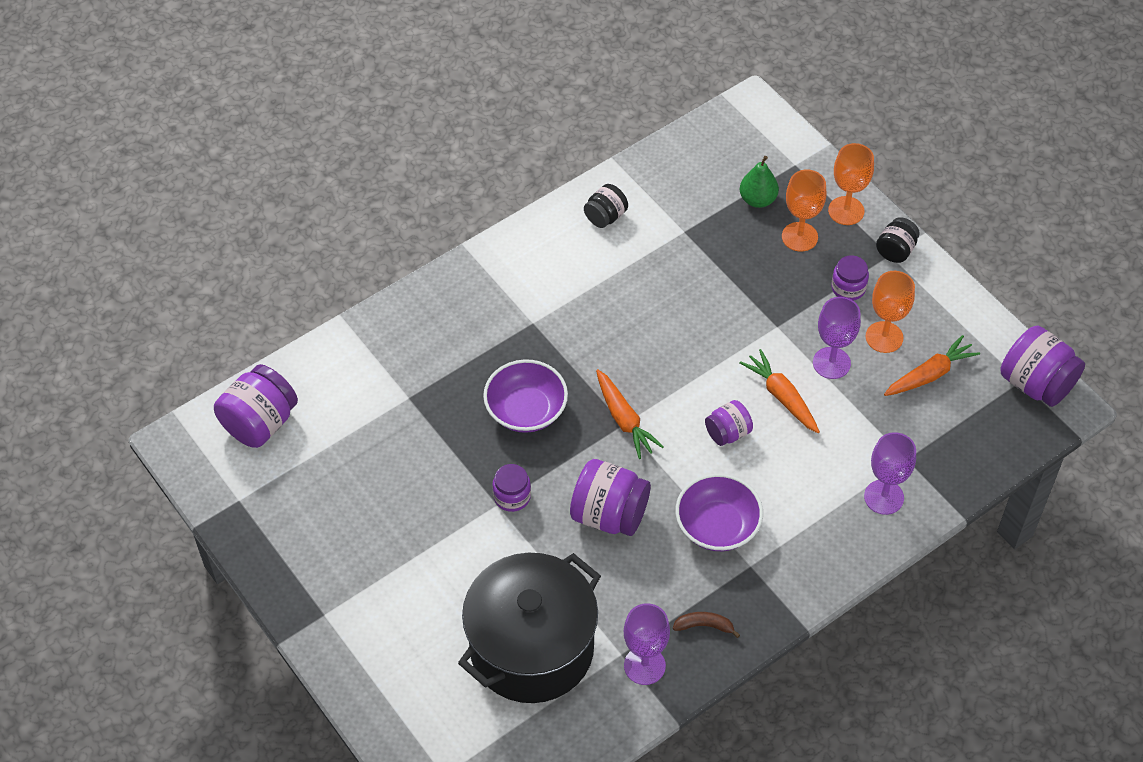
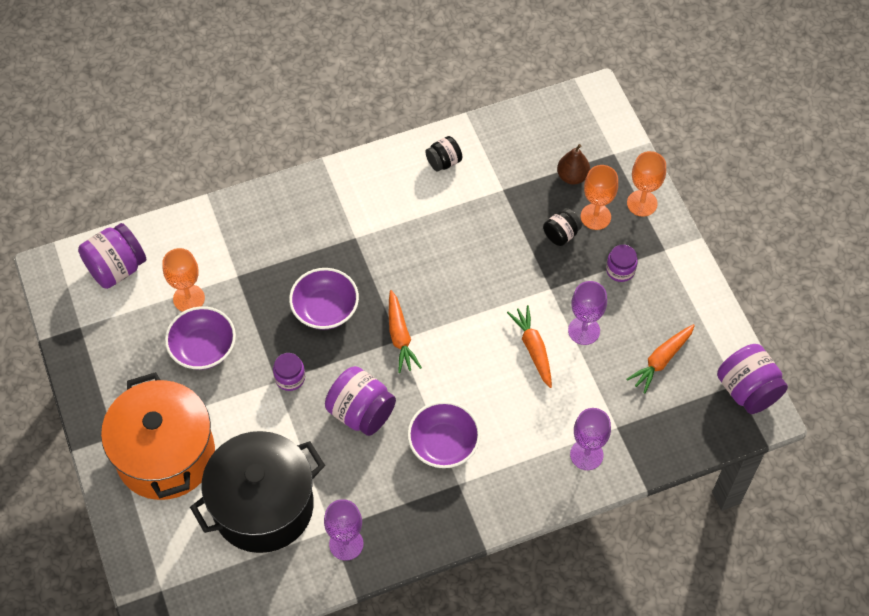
camera: 15 degrees right, 5 degrees up
brown banana [673,612,740,638] -> none
purple jar [705,400,753,446] -> none
green pear [740,156,779,208] -> brown pear [557,144,590,185]
orange goblet [866,271,915,353] -> orange goblet moved to [162,248,205,312]
black jar [876,217,920,263] -> black jar moved to [543,208,582,246]
orange carrot [884,335,980,396] -> orange carrot turned 150 degrees clockwise [627,324,695,394]
none -> orange pot [101,372,215,500]
none -> purple bowl [165,306,236,370]

